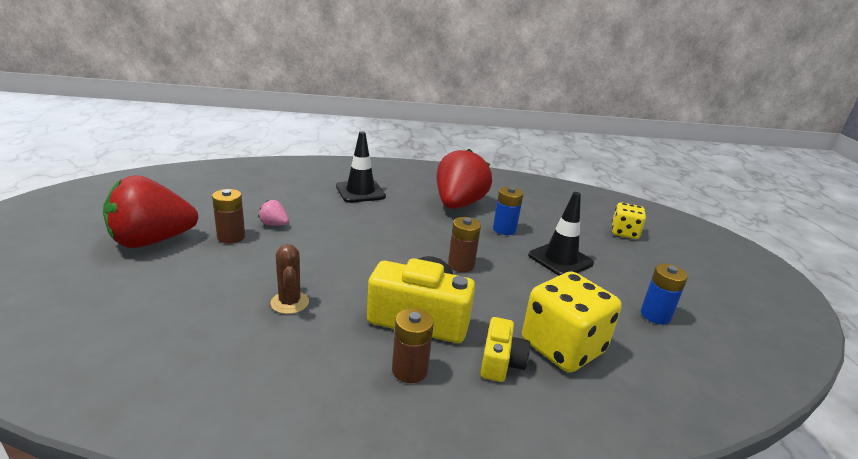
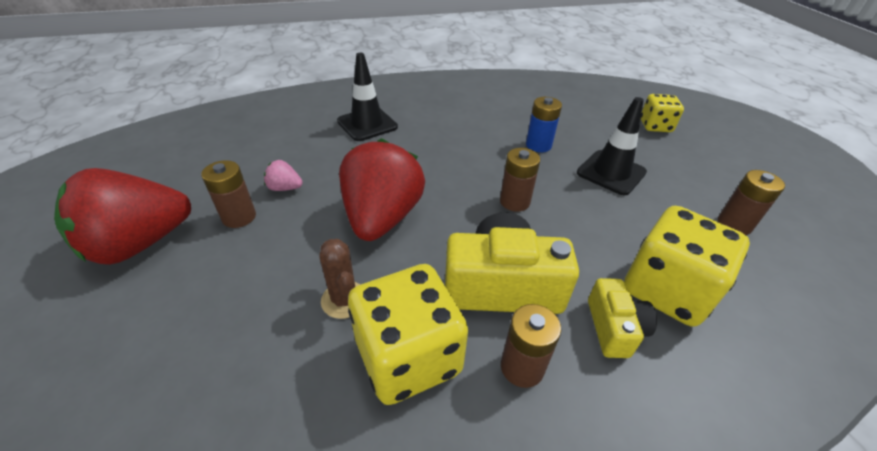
camera: 10 degrees left, 15 degrees up
red strawberry [437,149,492,209] -> red strawberry moved to [339,138,425,241]
blue battery [641,264,688,324] -> brown battery [718,170,785,235]
none -> yellow dice [348,264,468,405]

